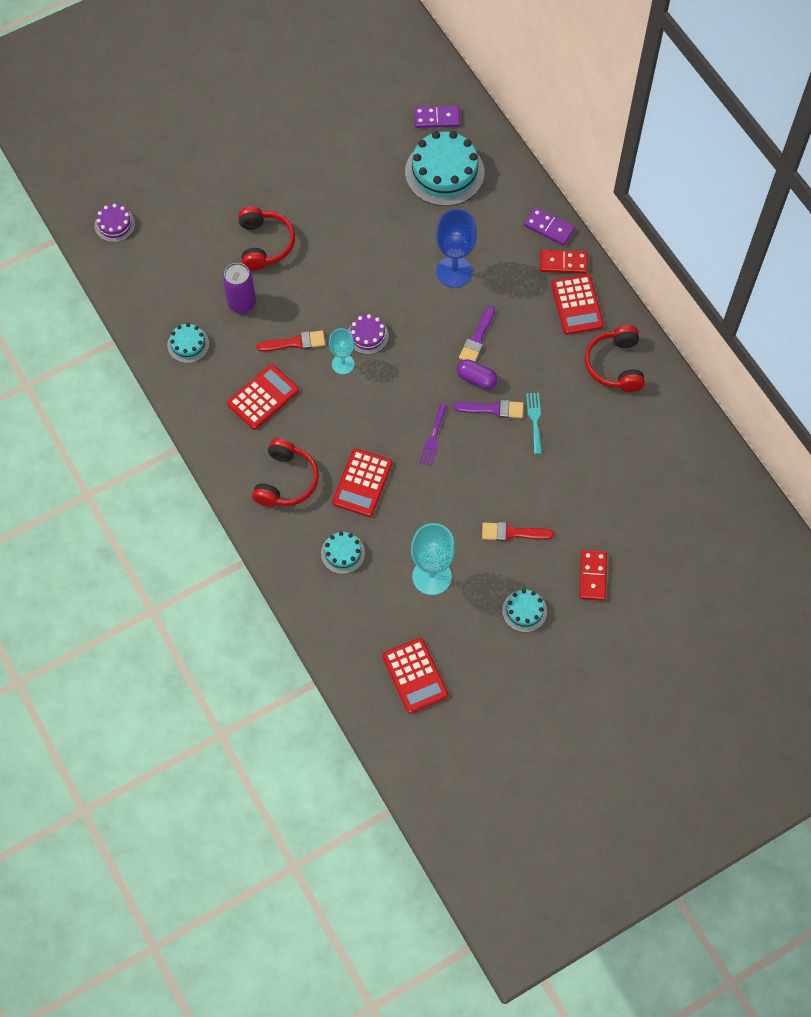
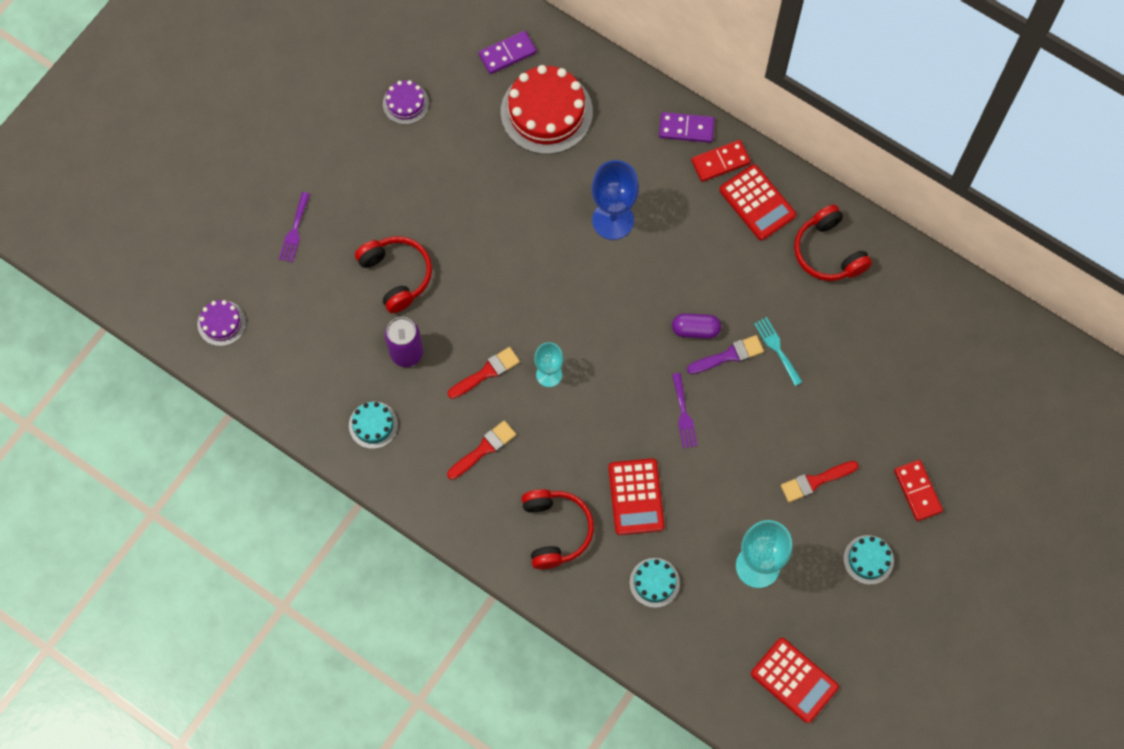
camera: 25 degrees left, 5 degrees up
red calculator [227,364,299,430] -> red brush [447,421,516,480]
purple cake [348,314,389,354] -> purple cake moved to [383,80,429,125]
turquoise cake [405,131,484,206] -> red cake [501,65,593,154]
purple brush [459,306,495,362] -> none
none -> purple fork [279,192,310,263]

